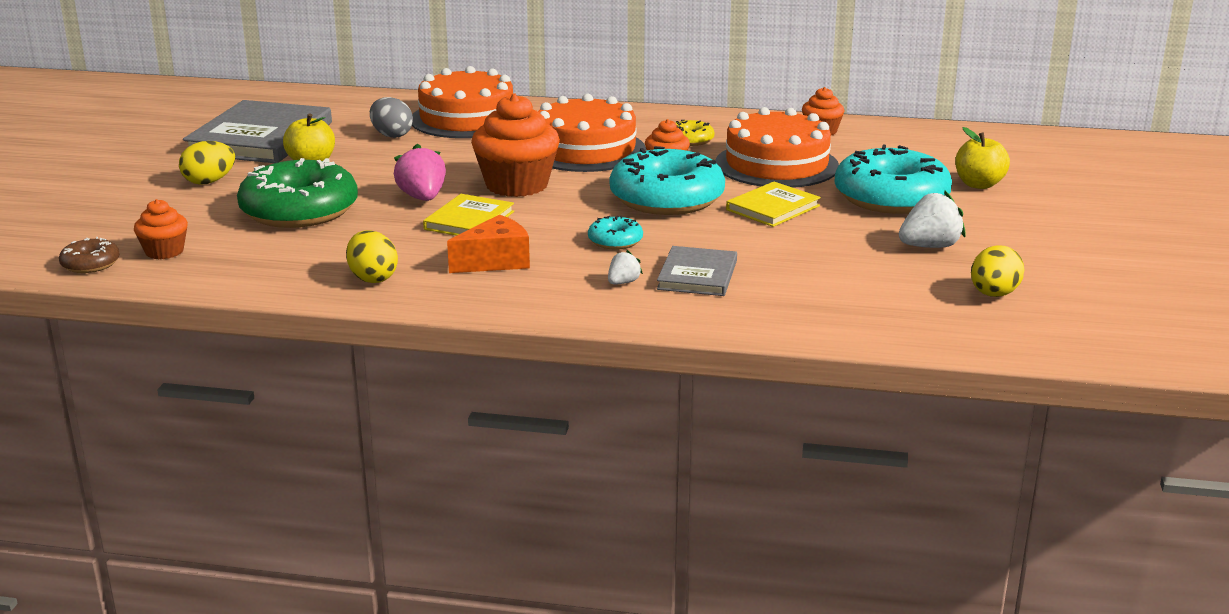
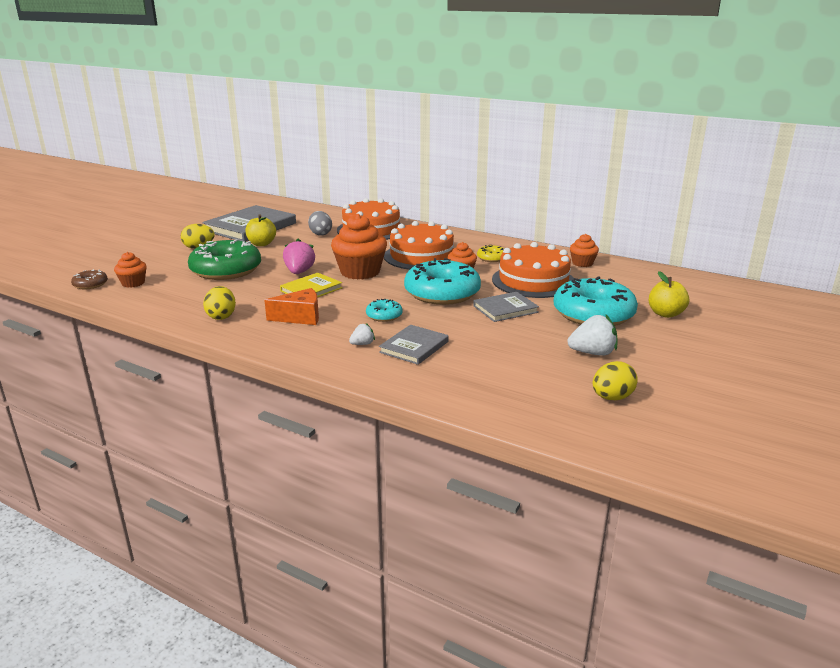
camera: 20 degrees right, 0 degrees up
yellow book [726,182,821,227] -> grey book [473,292,539,322]

